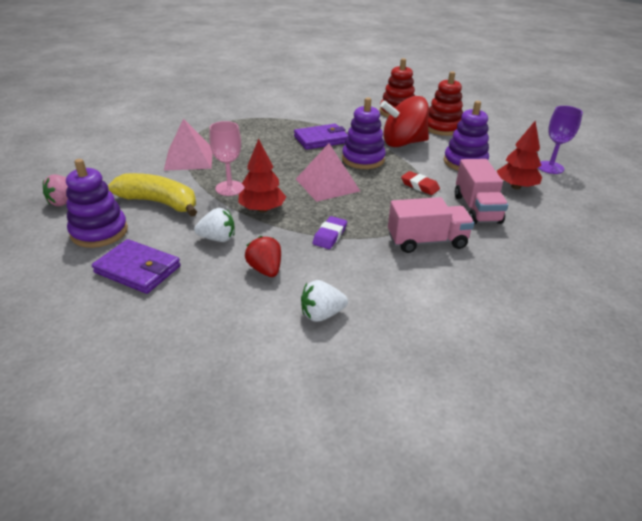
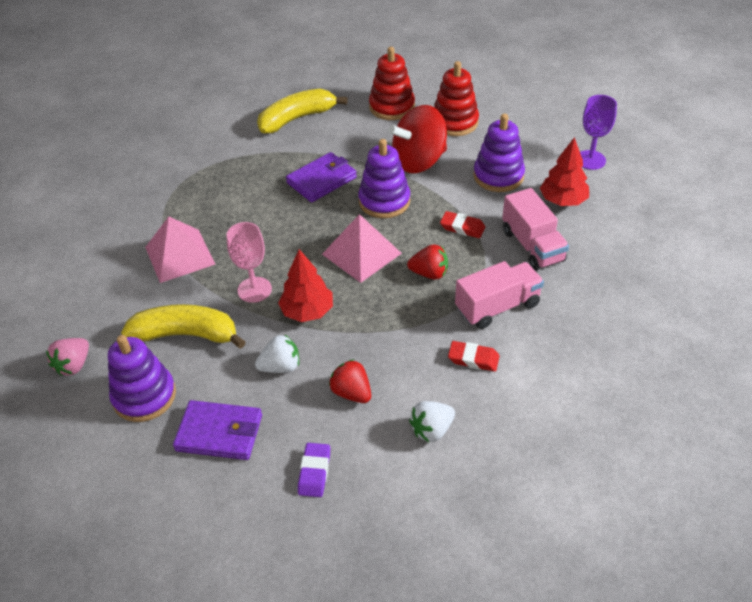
camera: 15 degrees left, 10 degrees up
purple eraser [313,216,347,249] -> purple eraser moved to [298,443,330,497]
none -> yellow banana [257,89,347,133]
none -> red strawberry [407,244,448,280]
none -> red eraser [448,341,500,372]

